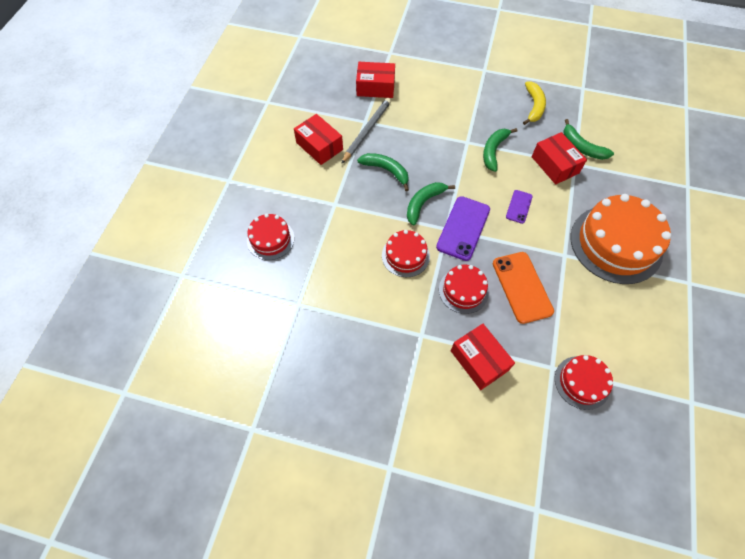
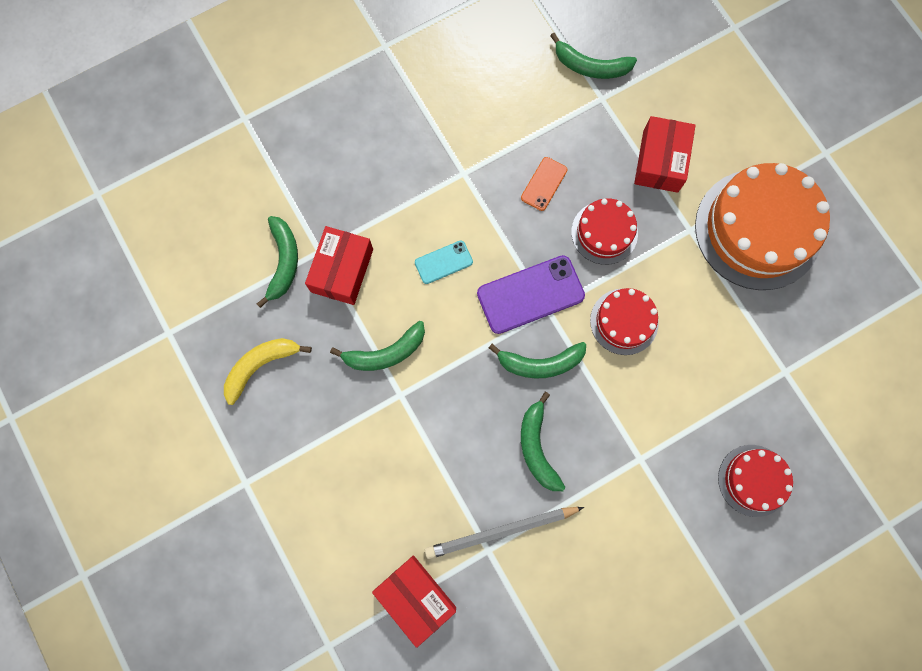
camera: 135 degrees left, 15 degrees up
red box [294,114,343,165] -> none
orange phone [493,252,554,324] -> orange phone [521,157,567,211], size x0.55
purple phone [506,190,533,224] -> turquoise phone [415,240,473,284]
red cake [555,355,613,410] -> green banana [550,33,637,79]
orange cake [571,194,671,284] -> orange cake moved to [695,163,830,290]

